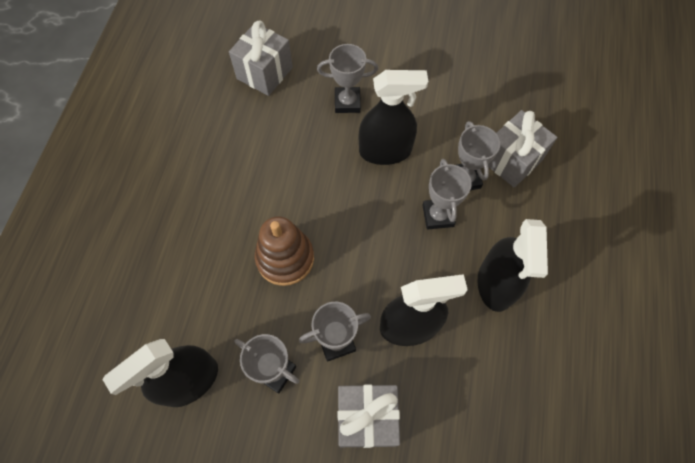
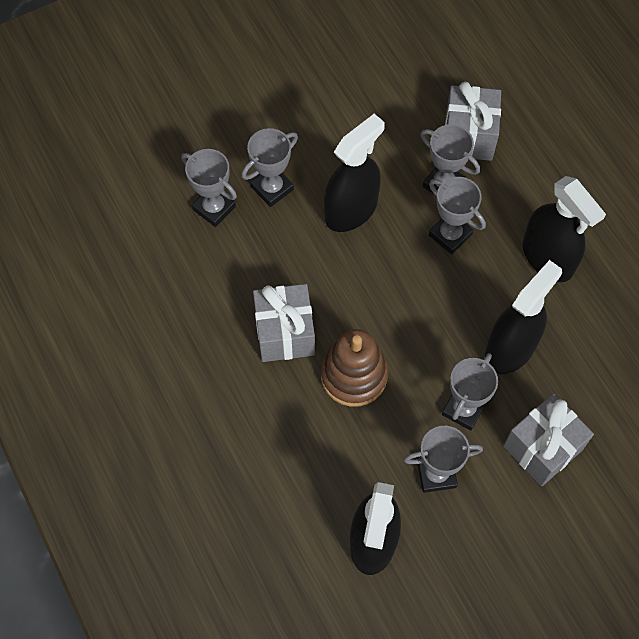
camera: 40 degrees left, 0 degrees up
grey gift [229,21,293,96] -> grey gift moved to [253,284,315,362]
none -> grey trophy [181,149,237,227]

